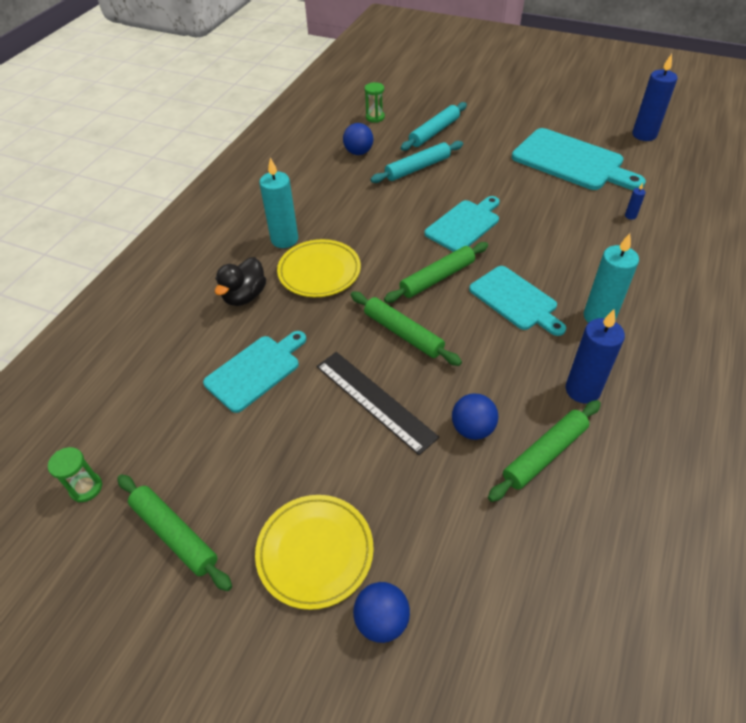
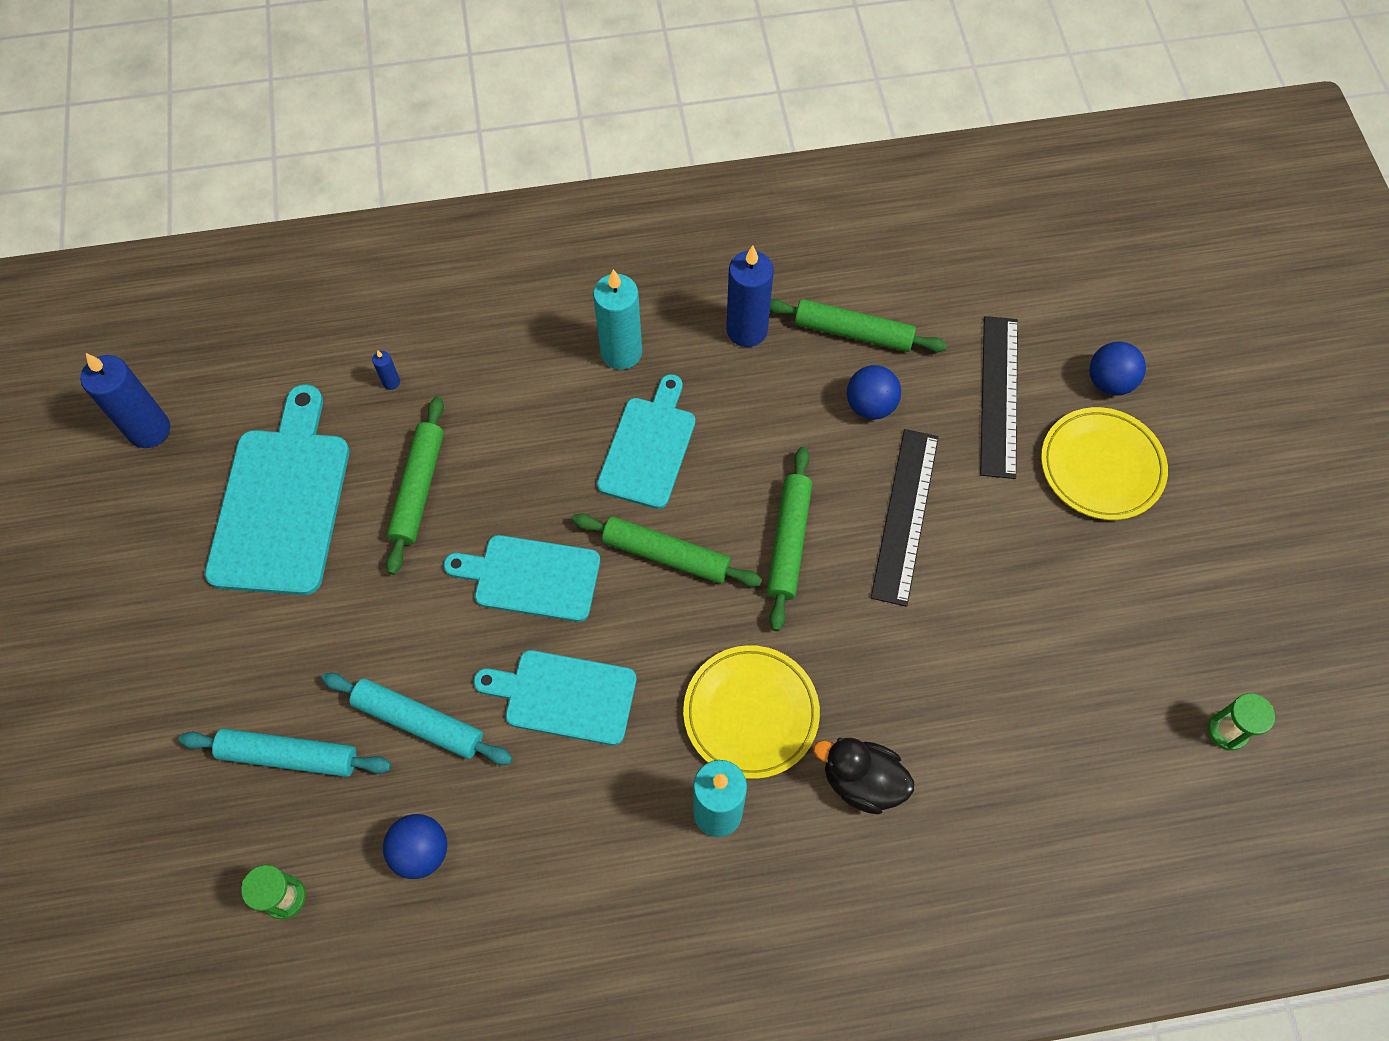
camera: 125 degrees left, 15 degrees up
green rolling pin [117,474,232,591] -> green rolling pin moved to [386,396,444,575]
turquoise cutting board [203,331,306,413] -> turquoise cutting board moved to [473,650,636,745]
black duck [215,257,266,306] -> black duck turned 150 degrees counterclockwise [813,738,914,814]
none -> black ruler [980,316,1018,479]

